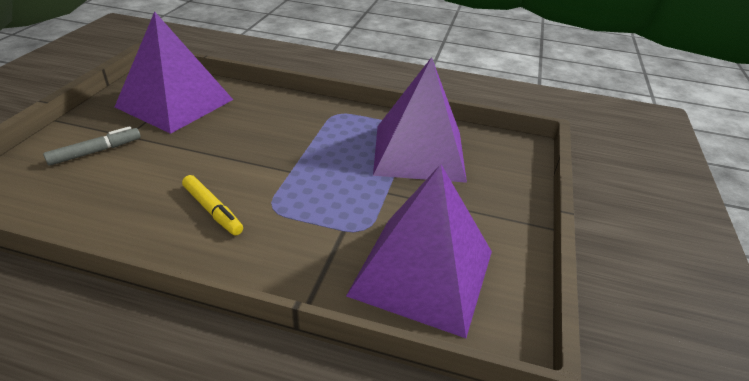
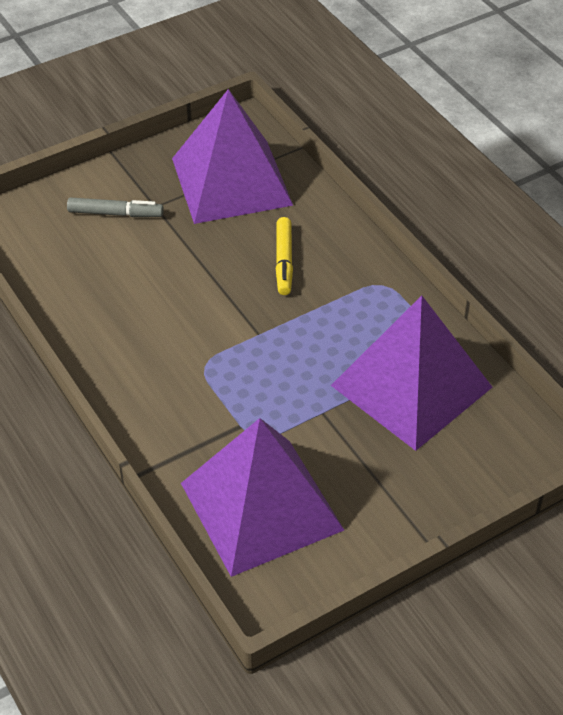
camera: 45 degrees right, 10 degrees up
yellow marker [182,175,243,235] -> yellow marker moved to [276,217,293,295]

